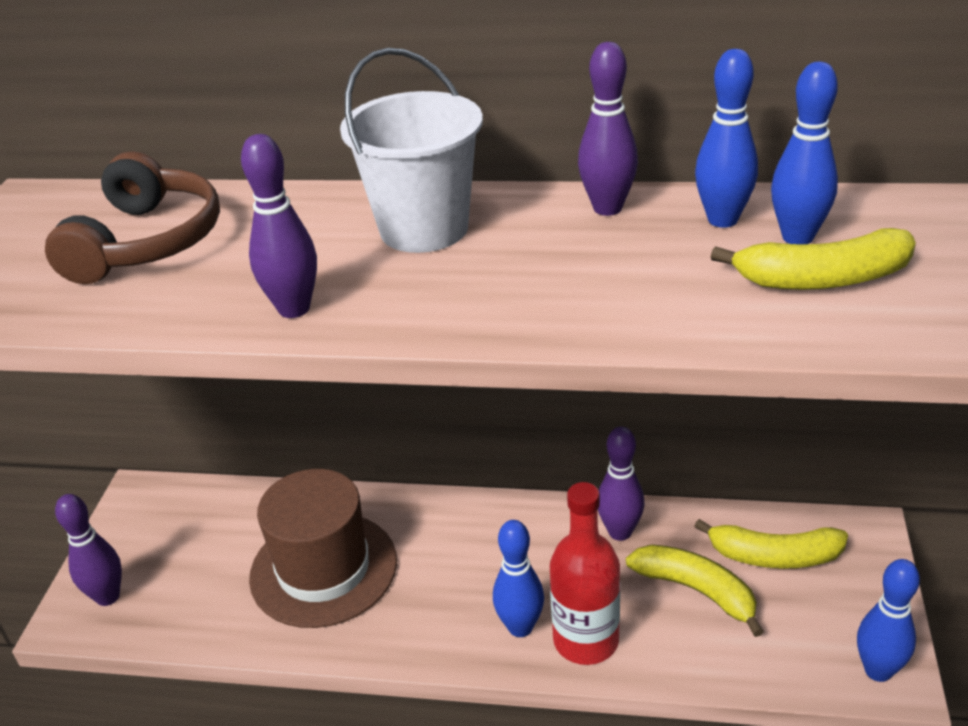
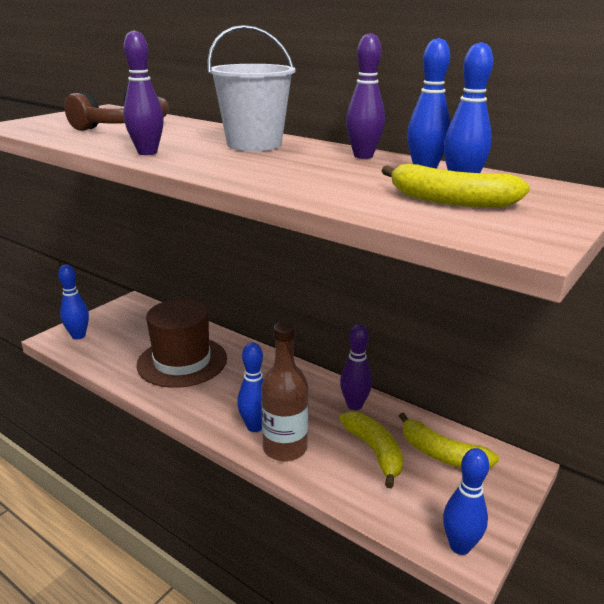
camera: 25 degrees right, 10 degrees down
purple bowling pin [55,494,122,606] -> blue bowling pin [58,264,89,339]
red bottle [550,482,620,665] -> brown bottle [261,322,308,461]

